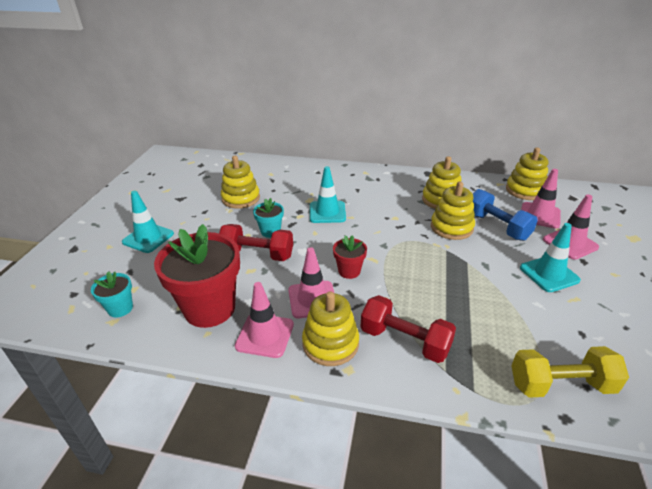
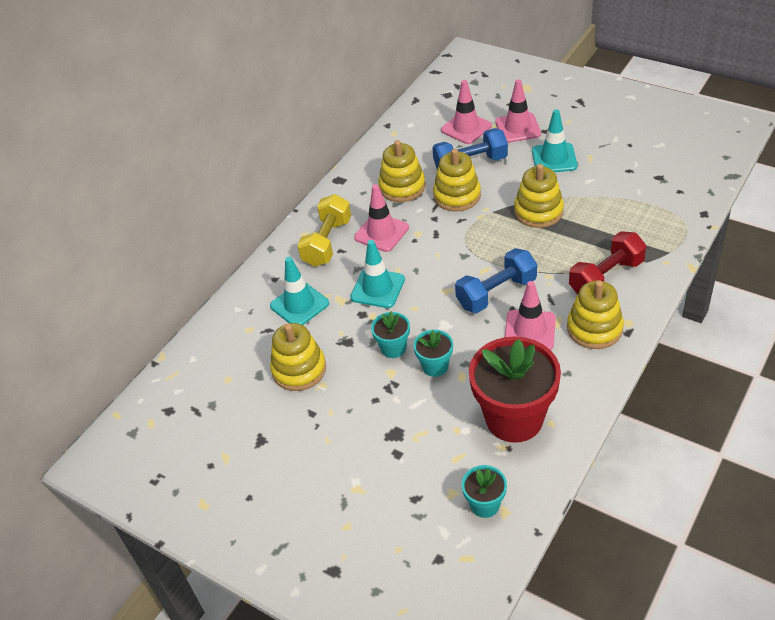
camera: 65 degrees left, 10 degrees up
turquoise traffic cone [122,190,174,253] -> turquoise traffic cone moved to [270,257,329,325]
red dumbbell [219,224,293,261] -> turquoise flower pot [413,330,453,377]
pink traffic cone [235,282,294,358] -> pink traffic cone moved to [354,184,409,252]
red flower pot [333,235,367,279] -> blue dumbbell [455,248,537,313]
yellow stacking toy [506,148,548,200] -> yellow stacking toy moved to [514,164,564,228]
yellow dumbbell [511,346,629,398] -> yellow dumbbell moved to [297,194,351,267]

